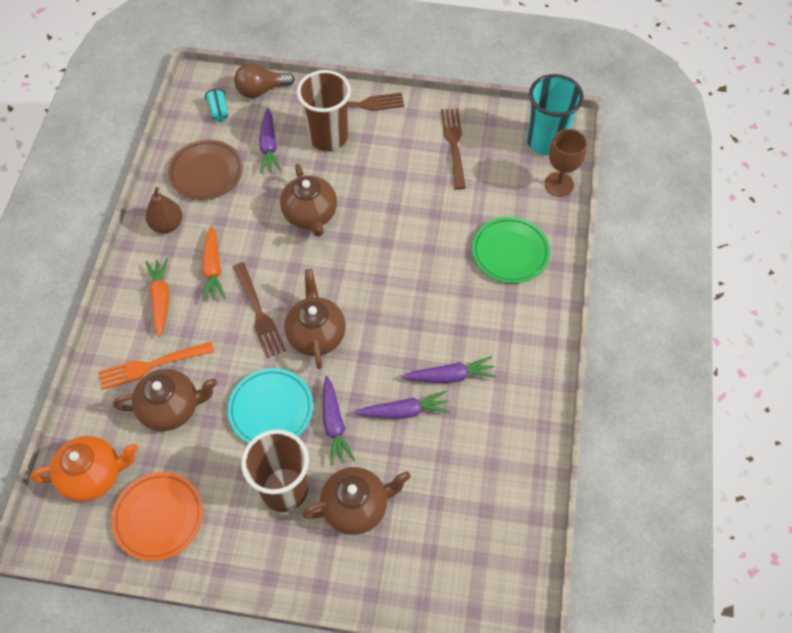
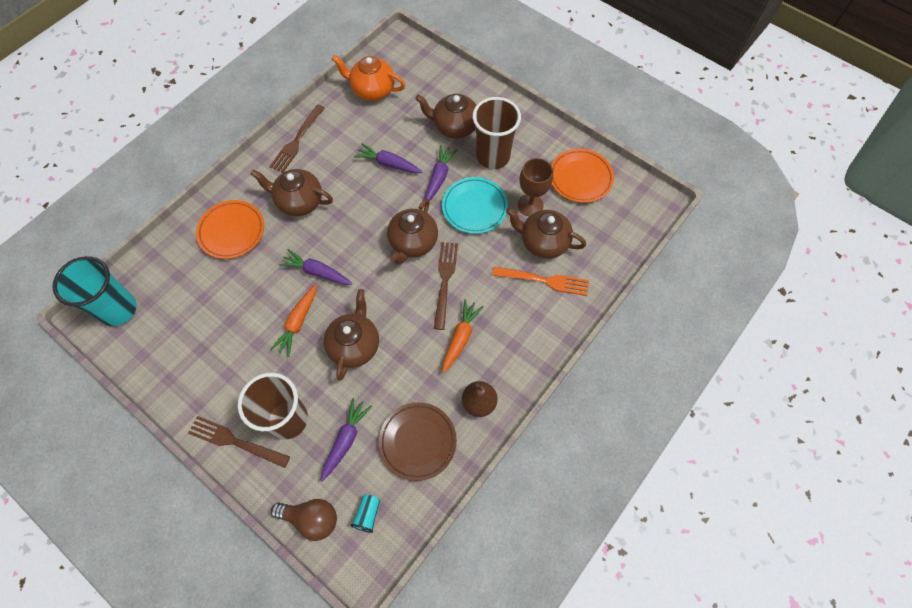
camera: 150 degrees left, 5 degrees up
orange teapot [31,436,138,502] -> orange teapot moved to [332,55,405,101]
orange carrot [146,258,169,337] -> orange carrot moved to [270,284,317,357]
purple carrot [402,356,496,383] -> purple carrot moved to [279,249,352,285]
brown fork [441,109,466,190] -> brown fork moved to [269,105,325,173]
green plate [472,217,550,283] -> orange plate [196,200,264,259]
brown goblet [544,129,587,197] -> brown goblet moved to [518,158,553,216]
none -> brown teapot [251,169,333,216]

